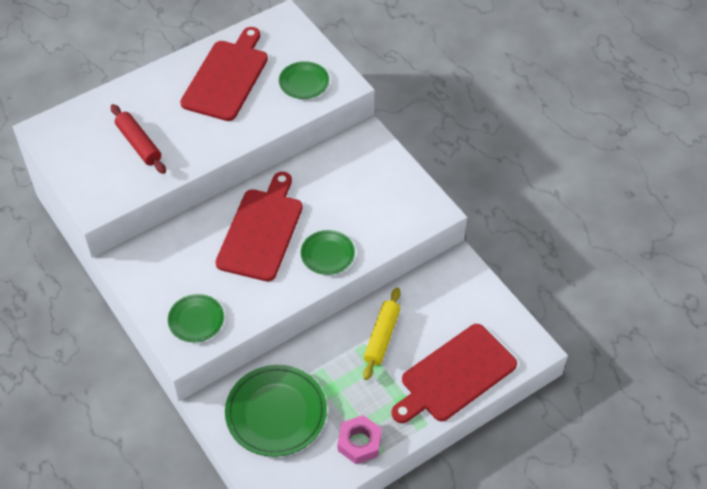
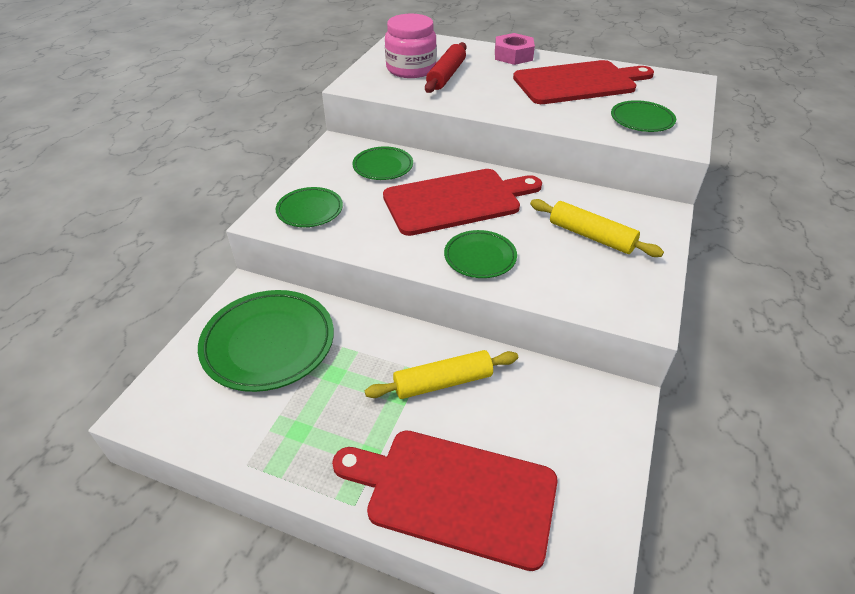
camera: 55 degrees right, 10 degrees down
pink nut [338,415,382,464] -> pink nut moved to [495,33,535,65]
none -> green plate [352,146,413,180]
none -> pink jar [385,14,437,78]
none -> yellow rolling pin [530,199,664,257]

